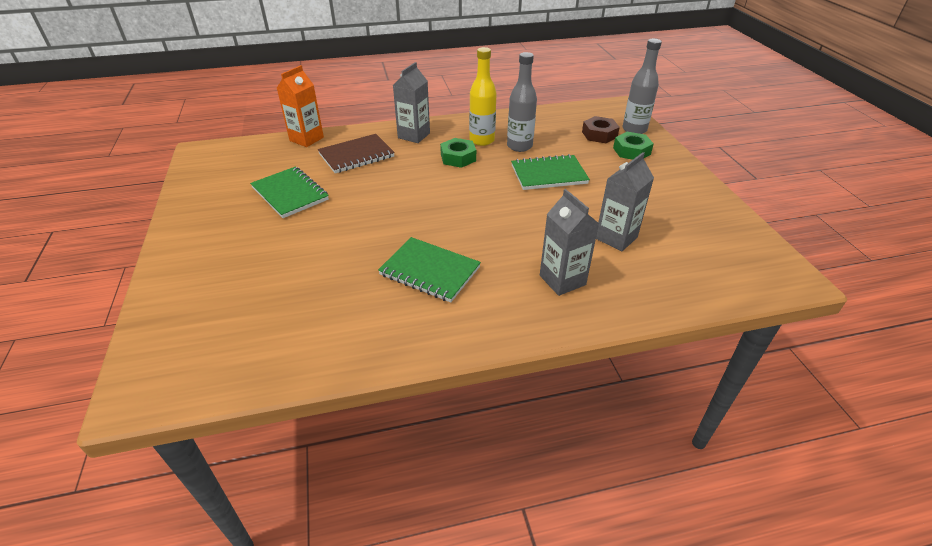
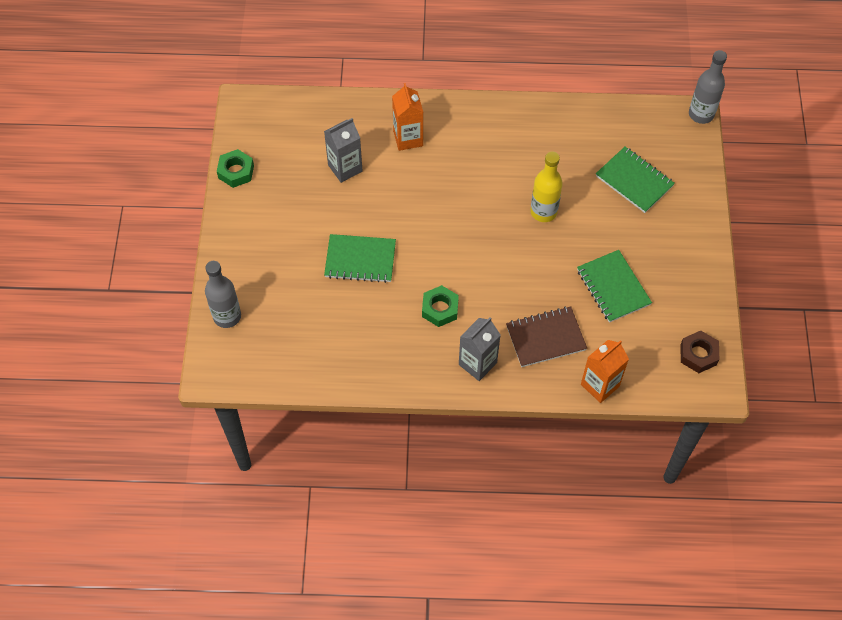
camera: 165 degrees left, 20 degrees up
green notebook [378,237,481,302] -> green notebook moved to [596,147,675,213]
yellow bottle [469,47,497,146] -> yellow bottle moved to [530,151,563,222]
grey bottle [507,52,537,152] -> grey bottle moved to [689,50,727,124]
grey carton [540,189,599,296] -> orange carton [392,83,423,151]
brown nut [582,116,620,143] -> brown nut moved to [681,331,719,373]
green nut [613,132,654,160] -> green nut moved to [217,149,254,188]

